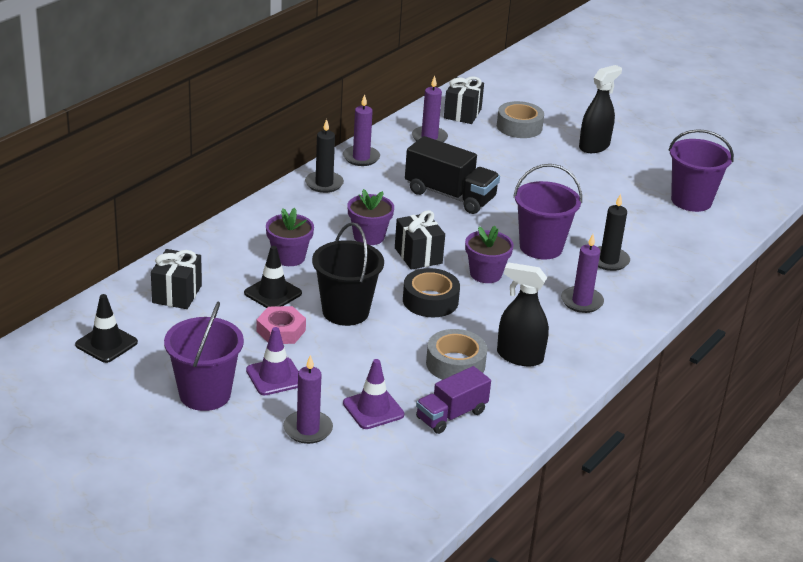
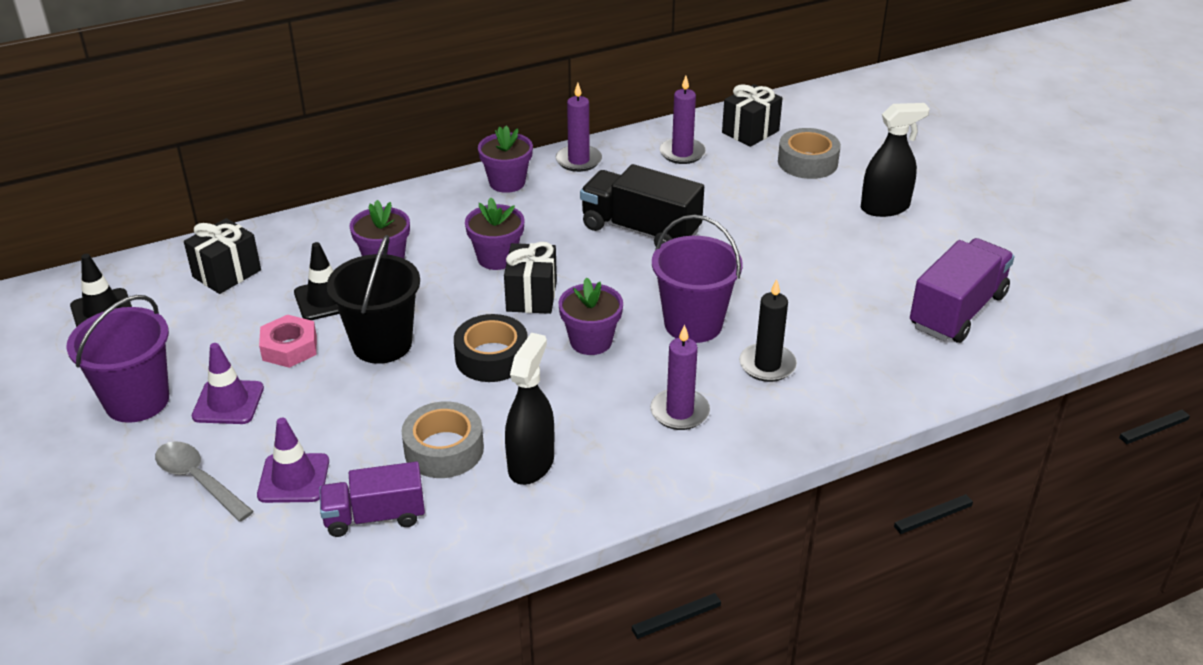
camera: 30 degrees right, 5 degrees up
purple candle [283,355,333,444] -> grey spoon [155,441,254,522]
black candle [305,119,344,193] -> purple flower pot [478,125,533,193]
black truck [405,136,500,214] -> black truck turned 150 degrees clockwise [580,164,704,246]
black spray bottle [497,262,549,366] -> black spray bottle turned 60 degrees clockwise [505,333,554,485]
purple bucket [669,129,734,212] -> purple truck [910,238,1015,343]

